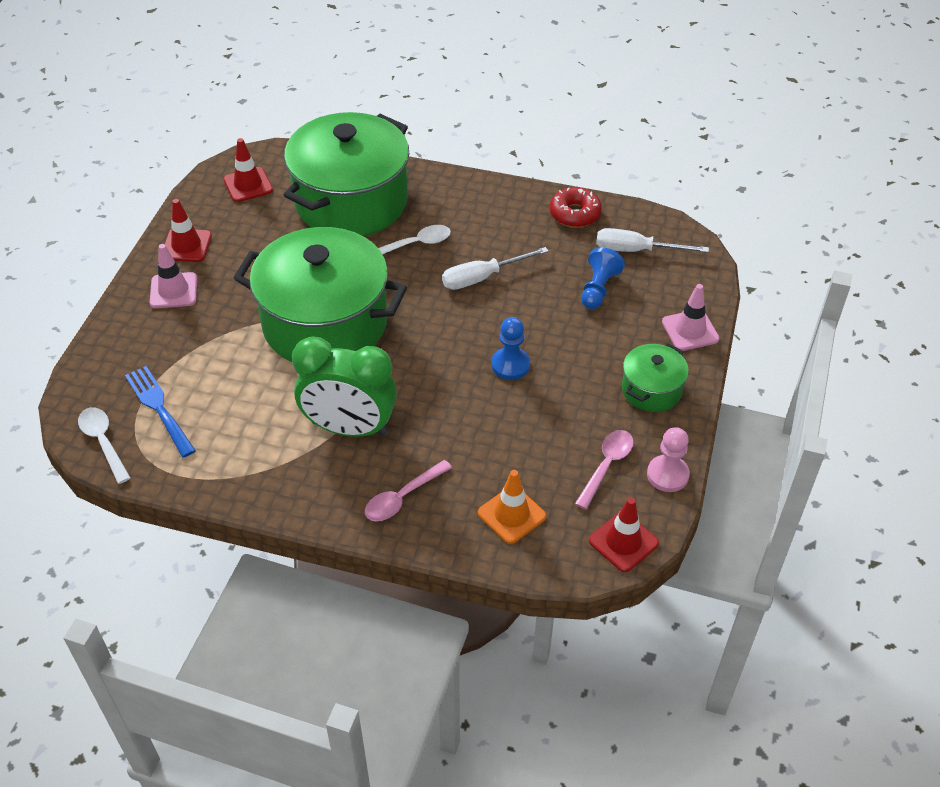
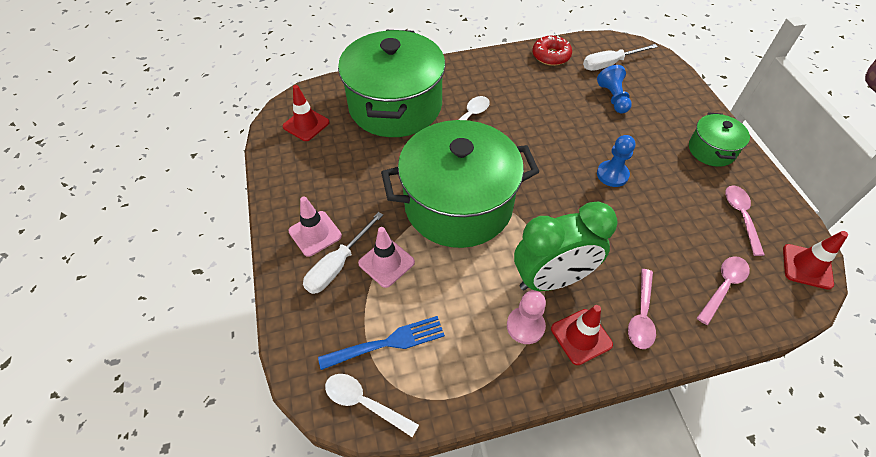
camera: 30 degrees left, 5 degrees up
blue fork [125,366,196,458] -> blue fork turned 135 degrees clockwise [318,316,445,370]
red traffic cone [164,199,212,262] -> red traffic cone moved to [551,305,613,365]
white screwdriver [442,247,549,290] -> white screwdriver moved to [303,212,383,294]
orange traffic cone [478,470,546,544] -> pink spoon [697,256,750,325]
pink pawn [647,427,690,492] -> pink pawn moved to [507,290,546,344]
pink traffic cone [662,284,719,351] -> pink traffic cone moved to [358,227,415,288]

